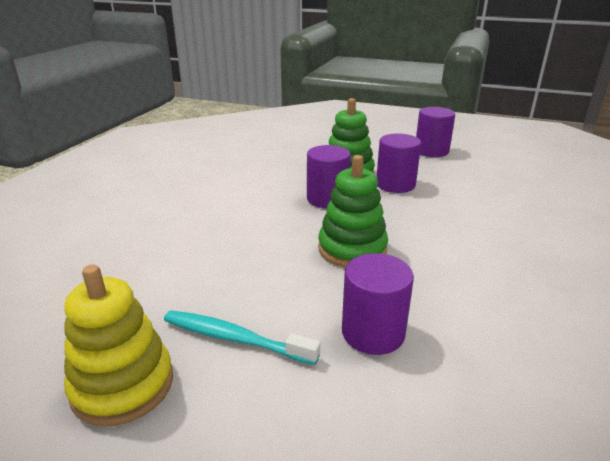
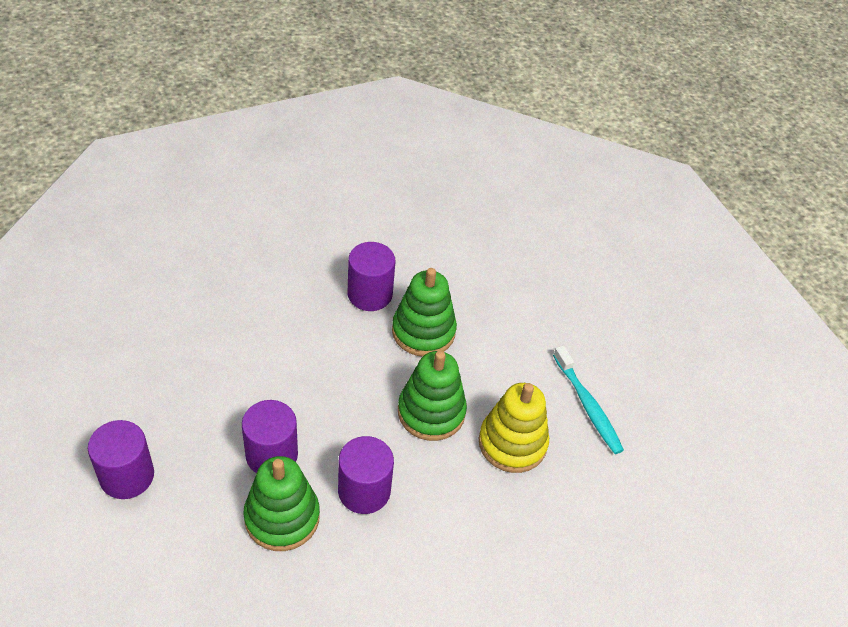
camera: 140 degrees left, 20 degrees up
yellow stacking toy [64,265,173,427] -> yellow stacking toy moved to [479,383,549,473]
purple cylinder [342,253,414,355] -> purple cylinder moved to [348,242,395,311]
none -> green stacking toy [392,268,457,356]

